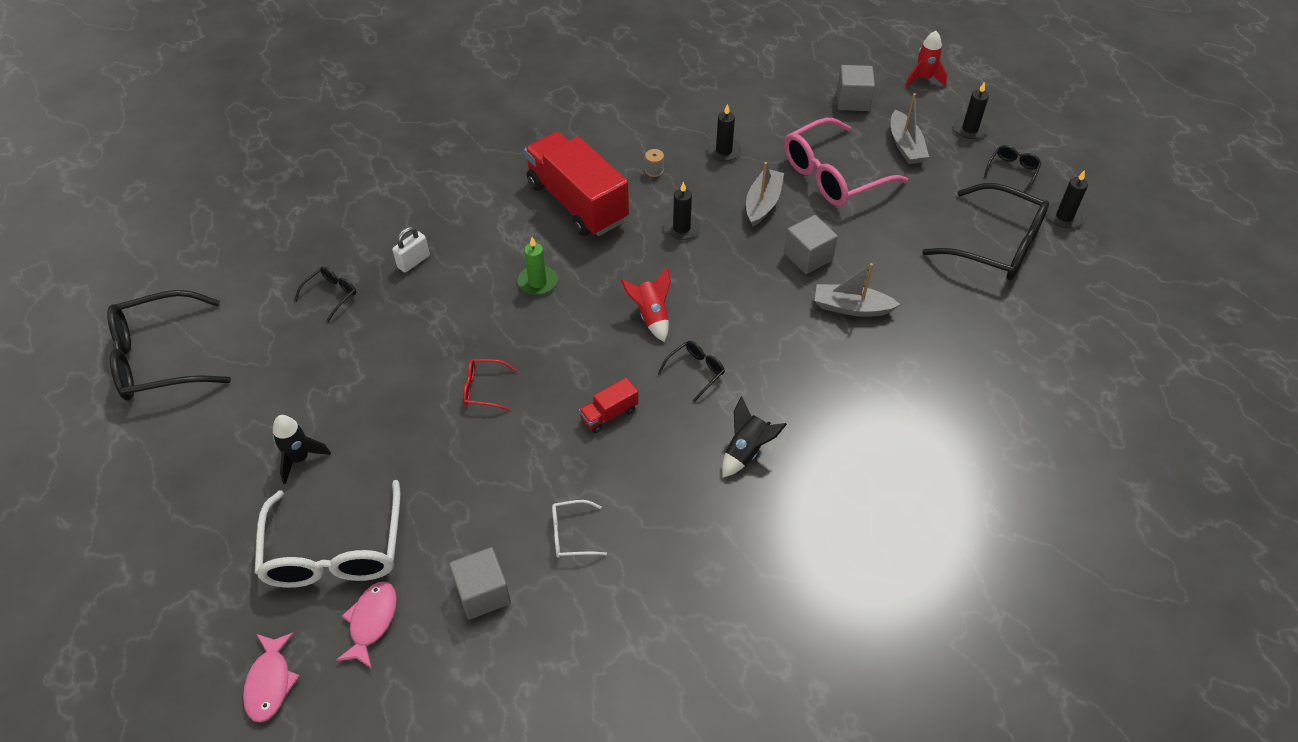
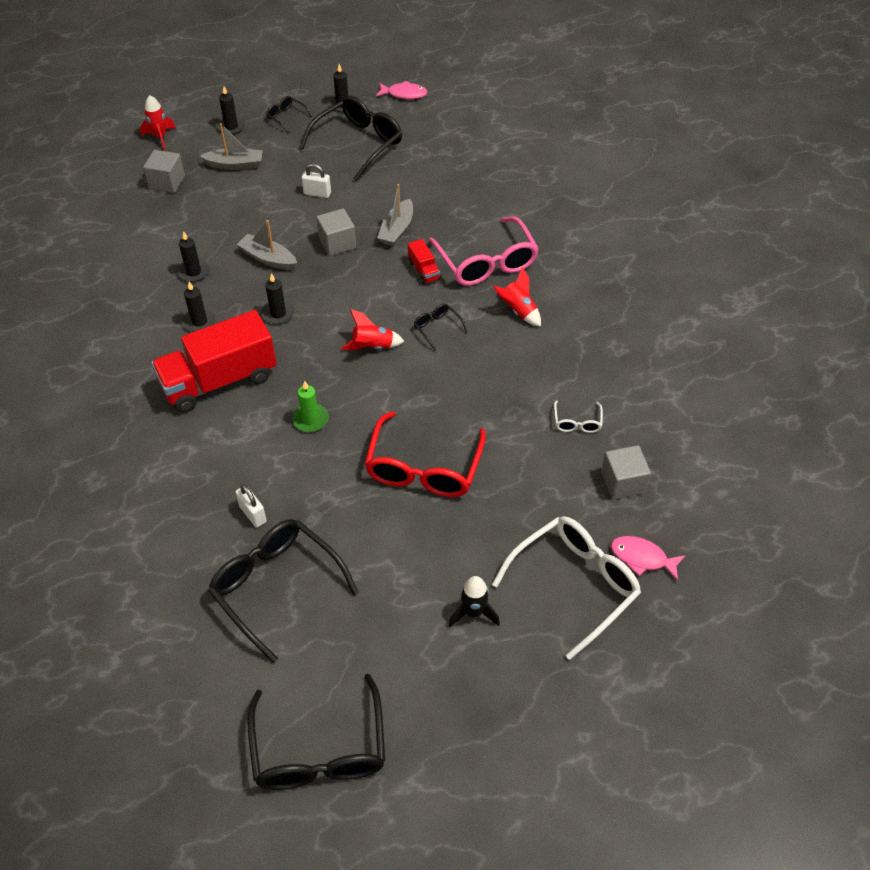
camera: 80 degrees left, 0 degrees up
pink fish [243,632,300,722] -> pink fish moved to [376,81,428,99]
white glasses [255,480,400,588] -> white glasses turned 45 degrees counterclockwise [492,516,641,660]
black glasses [294,267,356,322] -> black glasses [208,519,358,663], size x2.22
red glasses [463,359,517,411] -> red glasses [365,411,486,497], size x2.22
red truck [579,378,638,433] -> red truck moved to [408,239,440,285]
grey spool [645,149,664,177] -> black candle [182,282,216,332]
black rocket [722,396,787,477] -> red rocket [493,267,541,327]
pink glasses [784,118,908,206] -> pink glasses moved to [428,216,539,286]
none -> white padlock [302,164,331,198]

